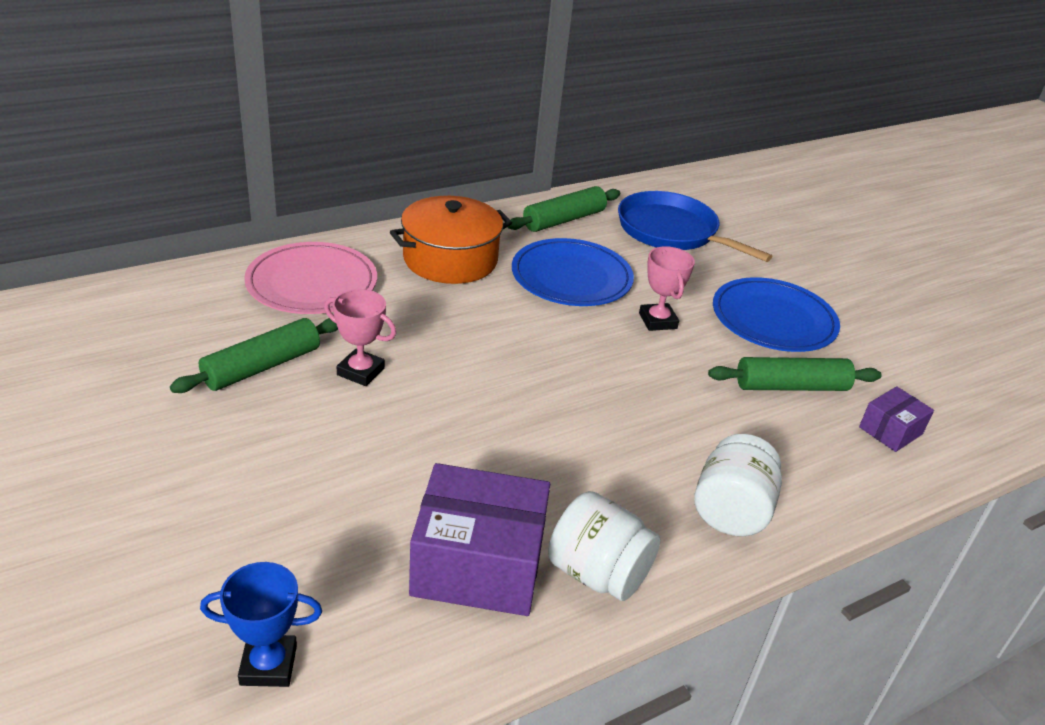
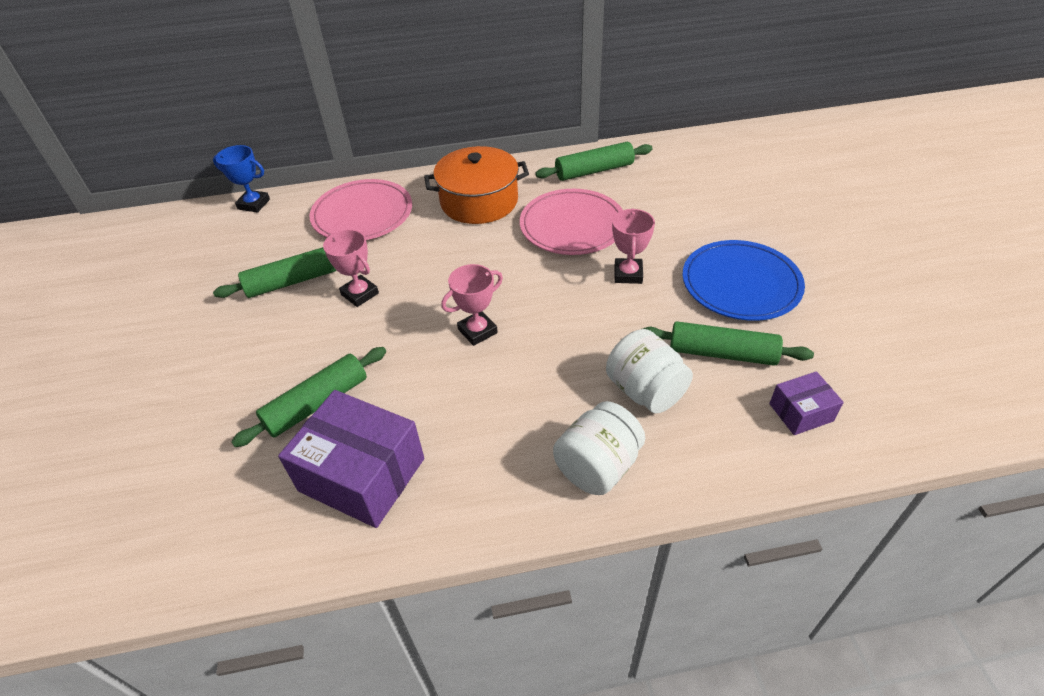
camera: 25 degrees right, 10 degrees up
blue trophy [200,562,322,687] -> blue trophy moved to [213,145,270,213]
blue plate [512,238,634,306] -> pink plate [520,189,623,255]
white jar [548,491,661,601] -> white jar moved to [606,329,693,414]
blue pan [618,191,773,262] -> none
none -> green rolling pin [231,347,386,447]
none -> pink trophy [441,264,503,346]

